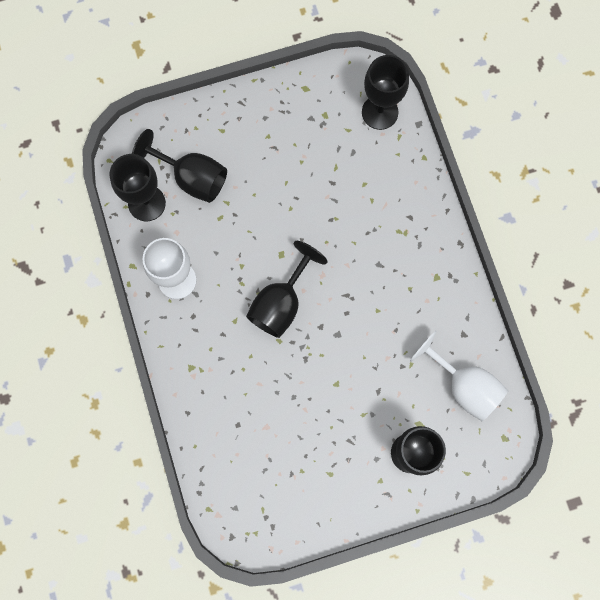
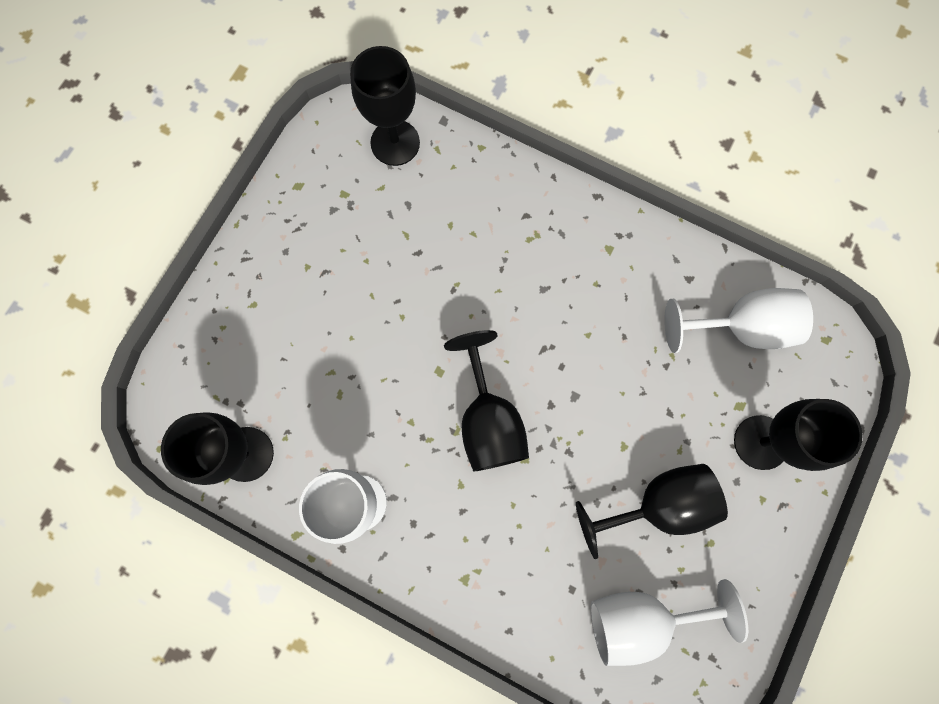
camera: 45 degrees left, 0 degrees up
black goblet [132,129,227,203] -> black goblet moved to [576,464,728,559]
none -> white goblet [591,579,748,666]

